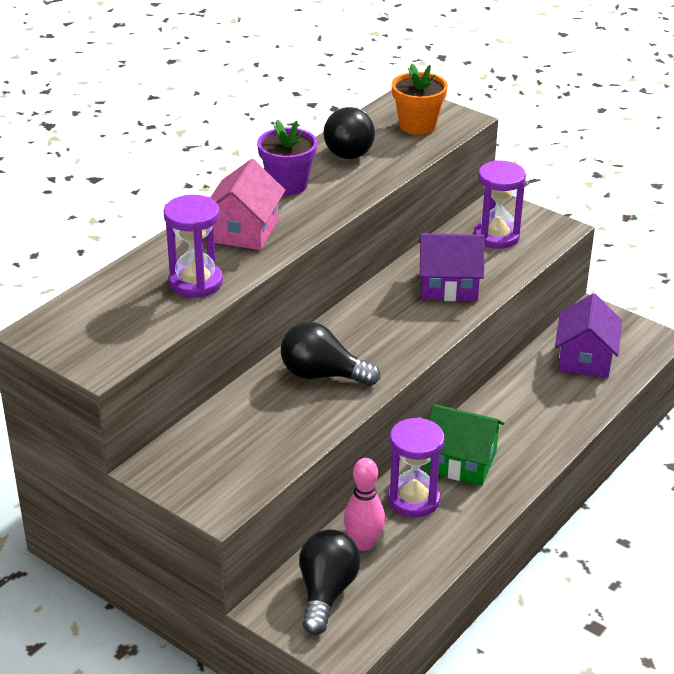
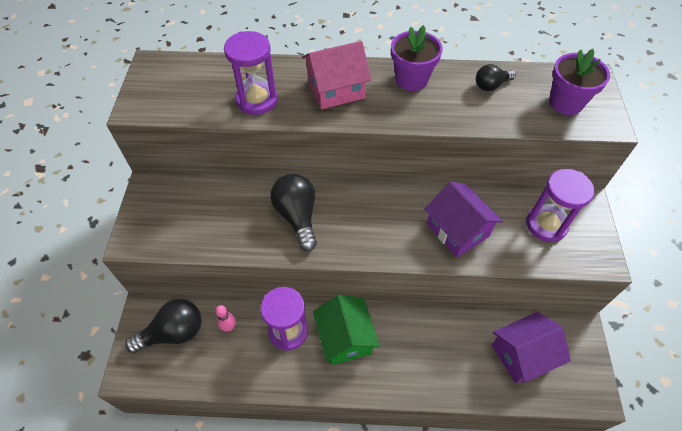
camera: 55 degrees right, 20 degrees up
black light bulb [323,107,375,159] -> black light bulb [476,64,516,91], size x0.59
pink bowling pin [344,458,385,551] -> pink bowling pin [215,305,236,332], size x0.61
orange flower pot [392,63,448,135] -> purple flower pot [549,49,610,115]

